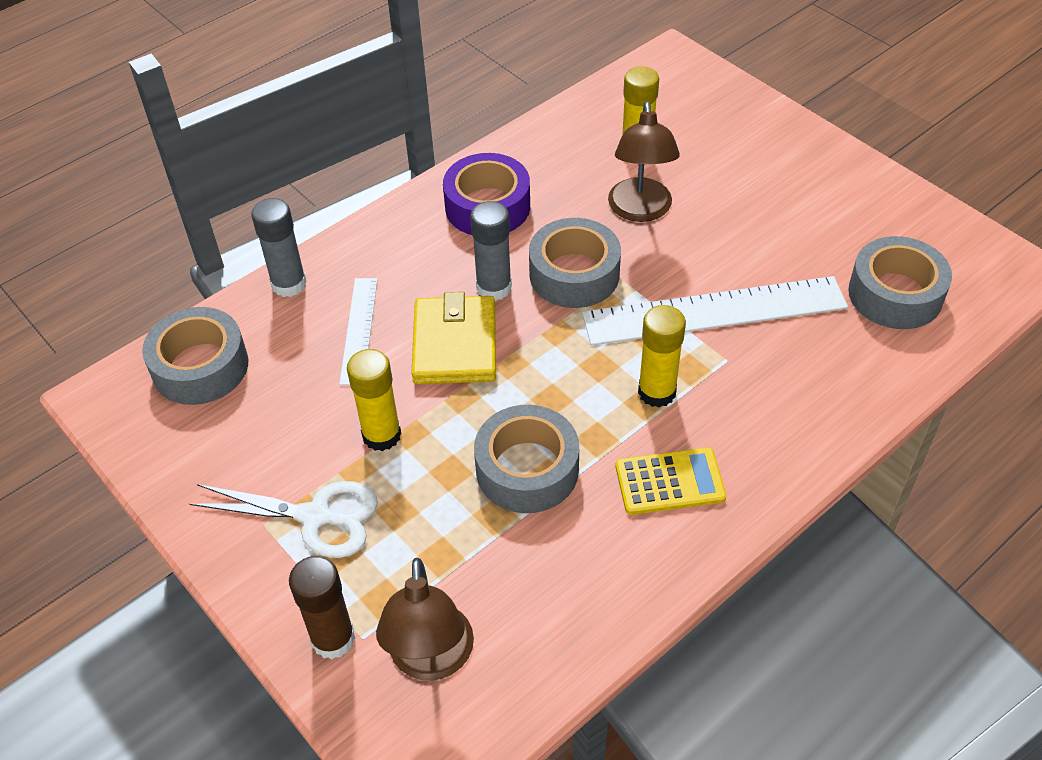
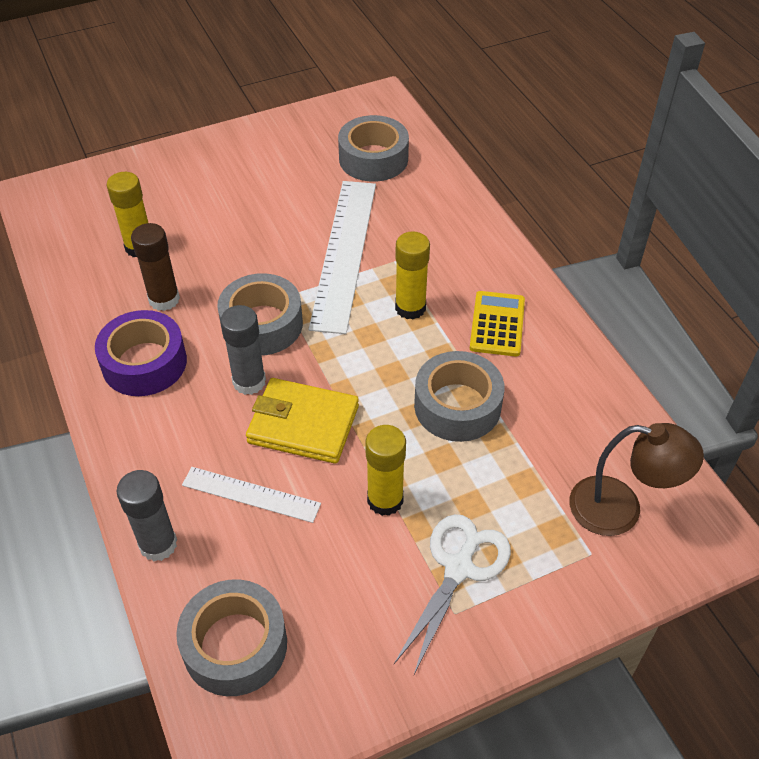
camera: 75 degrees left, 0 degrees up
brown glue stick [289,556,355,659] -> brown glue stick moved to [131,223,180,311]
brown lamp [608,102,680,222] -> none

